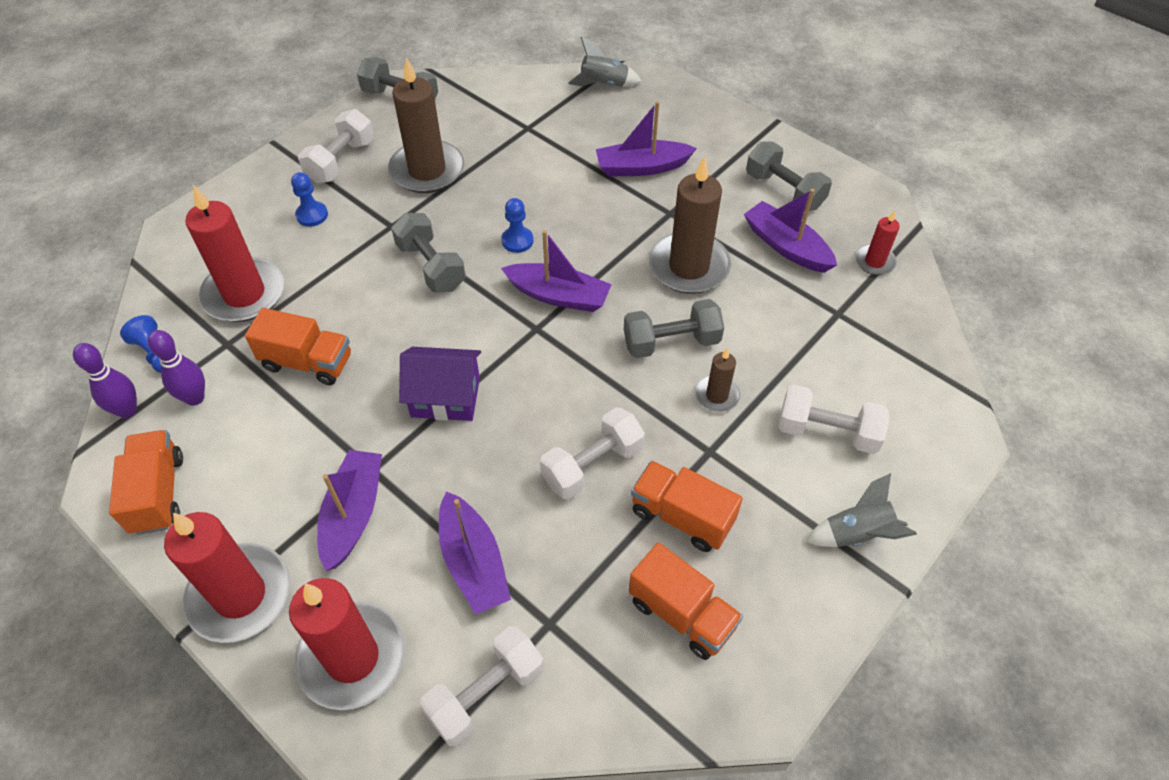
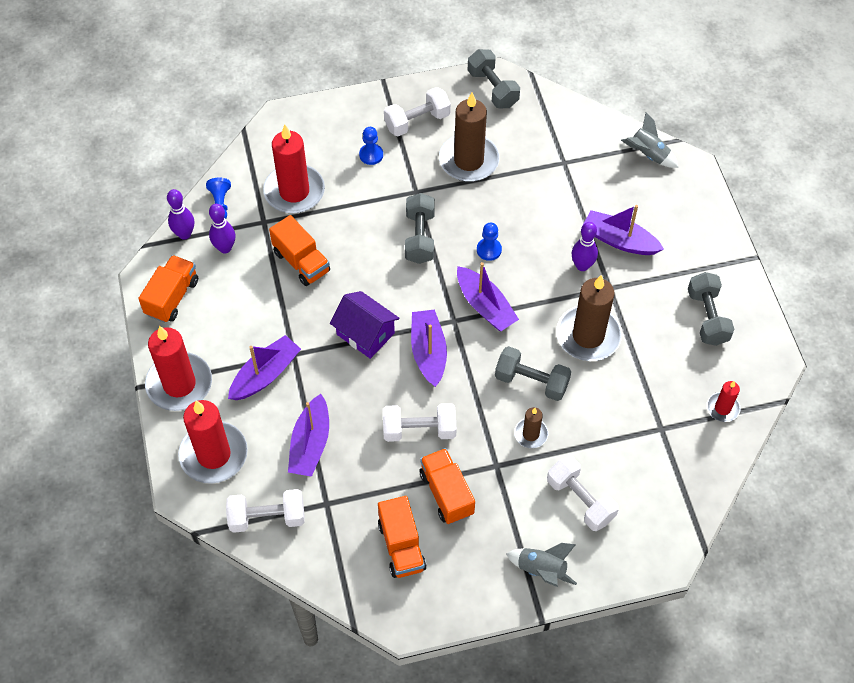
camera: 35 degrees right, 5 degrees up
purple boat [744,189,837,273] -> purple boat moved to [411,309,447,387]
none -> purple bowling pin [572,222,598,271]

